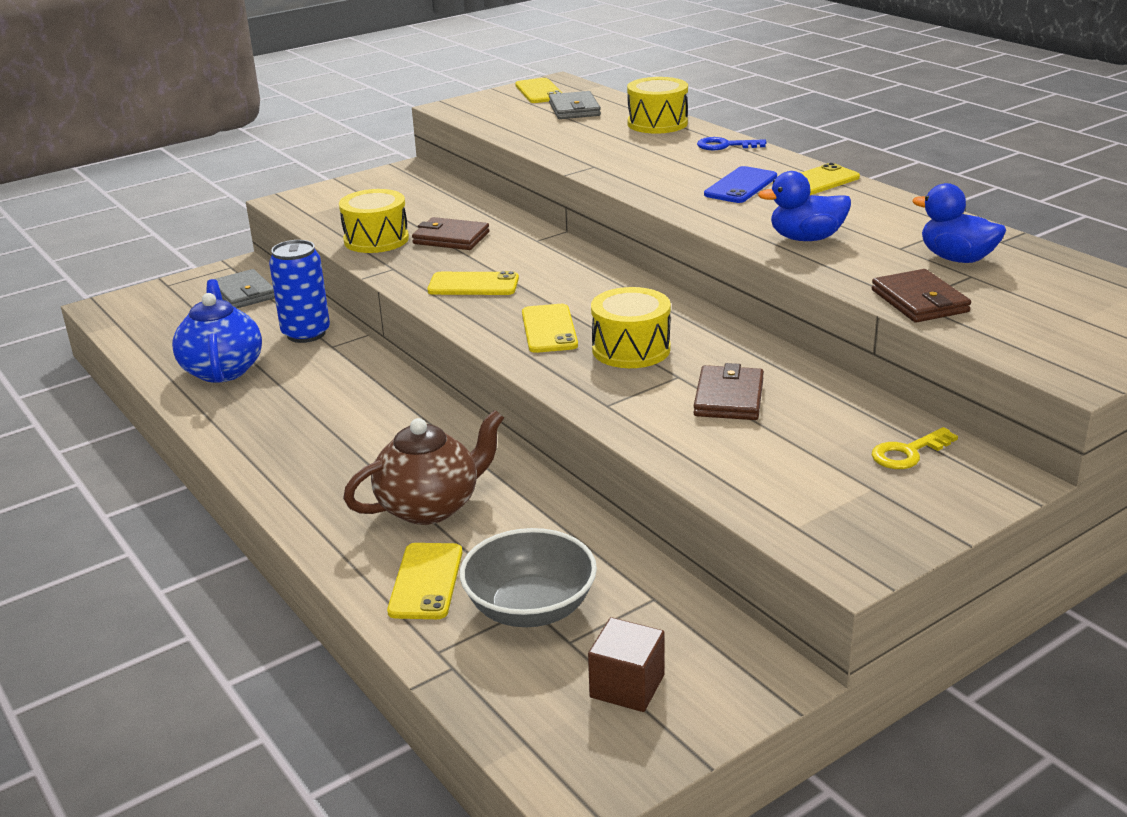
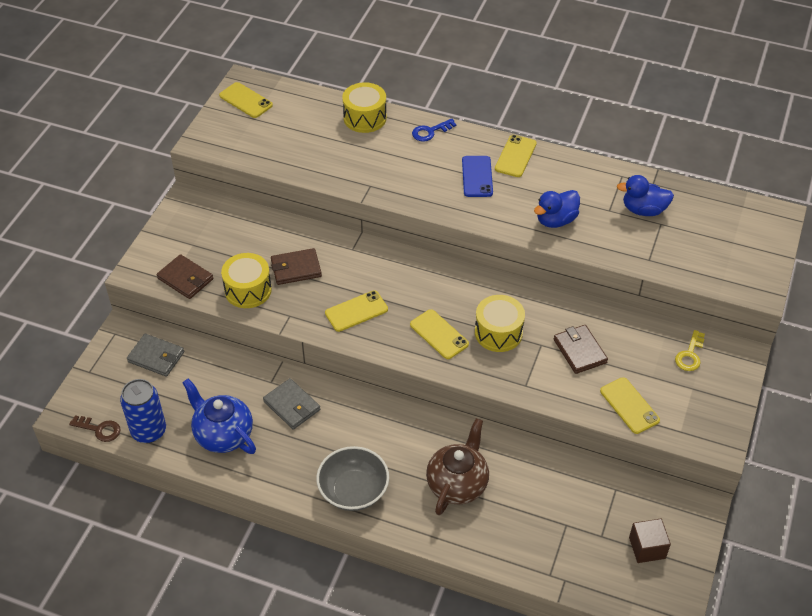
camera: 35 degrees left, 20 degrees up
blue can [269,240,330,343] -> blue can moved to [120,379,166,443]
yellow phone [387,543,462,619] -> yellow phone moved to [600,377,660,434]
grey bowl [460,528,597,627] -> grey bowl moved to [316,446,389,511]
grey wallet [549,91,601,119] -> grey wallet moved to [263,378,320,430]
brown wallet [872,269,971,323] -> brown wallet moved to [157,254,213,299]
none -> brown key [69,415,121,442]

